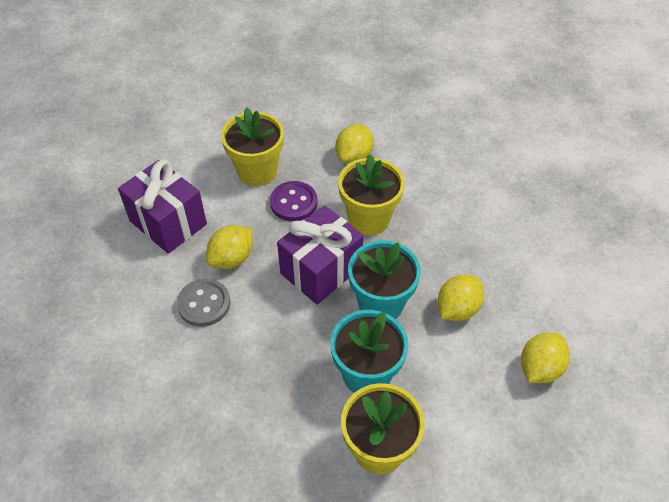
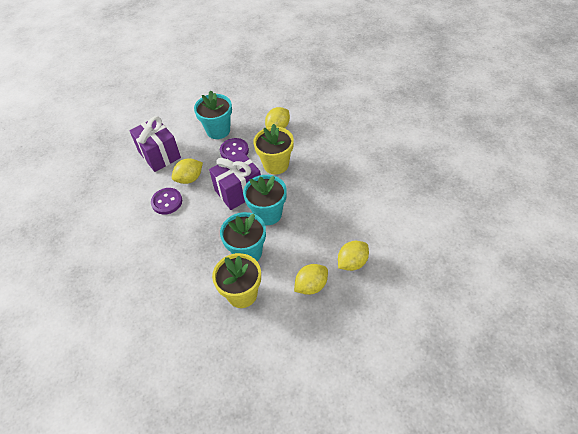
camera: 15 degrees right, 0 degrees up
grey button [177,278,230,327] -> purple button [151,188,182,215]
yellow flower pot [221,107,284,186] -> turquoise flower pot [194,90,232,139]
yellow lemon [438,275,484,321] -> yellow lemon moved to [294,264,328,295]

